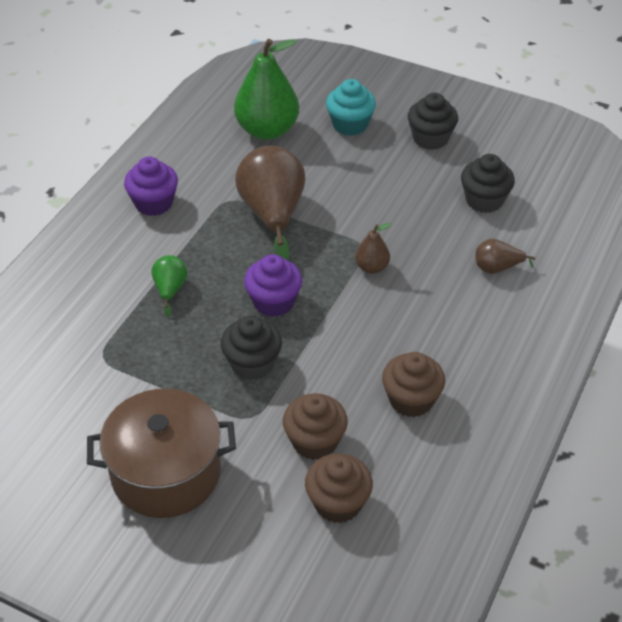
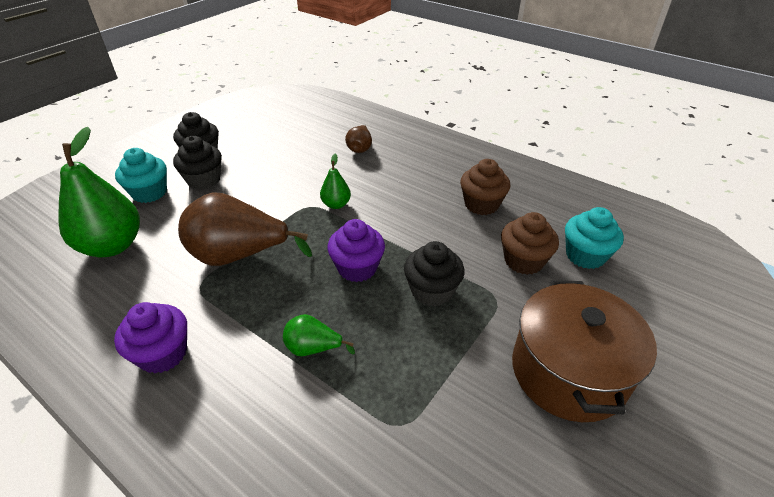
camera: 80 degrees left, 5 degrees down
brown cupcake [305,453,373,523] -> turquoise cupcake [565,207,624,269]
brown pear [355,223,391,274] -> green pear [320,153,351,209]
black cupcake [461,154,515,213] -> black cupcake moved to [173,136,222,189]

